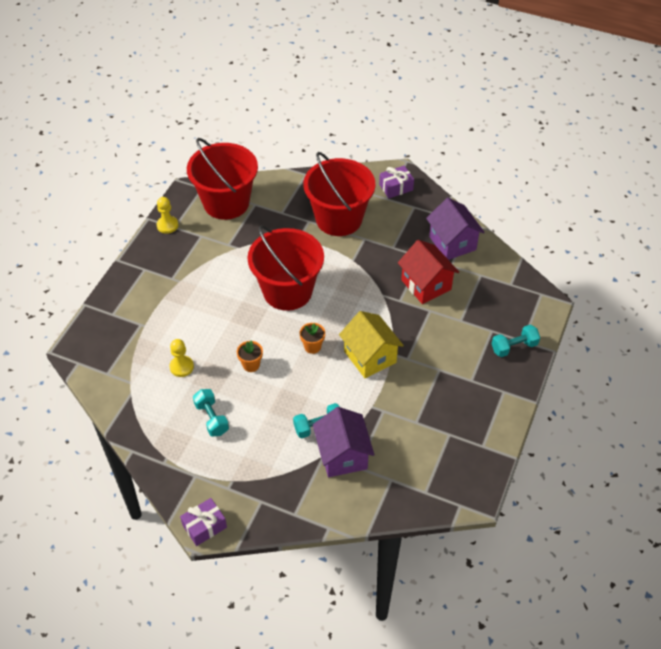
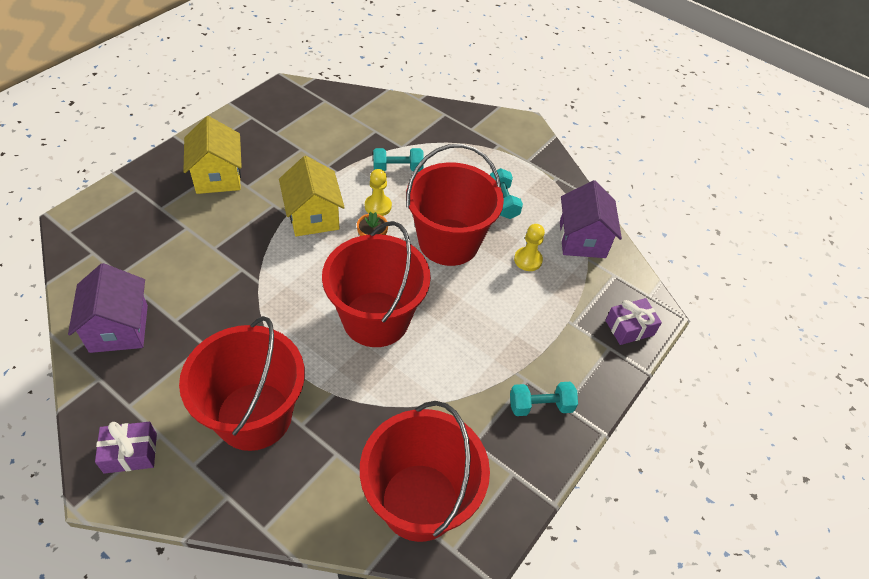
camera: 170 degrees left, 0 degrees up
yellow pawn [157,197,178,234] -> yellow pawn moved to [365,169,392,216]
purple gift [180,498,227,546] -> purple gift moved to [605,298,662,345]
orange flower pot [237,340,263,372] -> red bucket [406,144,504,266]
purple house [313,407,374,477] -> purple house moved to [560,180,622,258]
red house [398,240,459,304] -> none
turquoise dumbbell [492,325,540,357] -> turquoise dumbbell moved to [510,382,578,416]
none -> yellow house [183,116,242,194]

